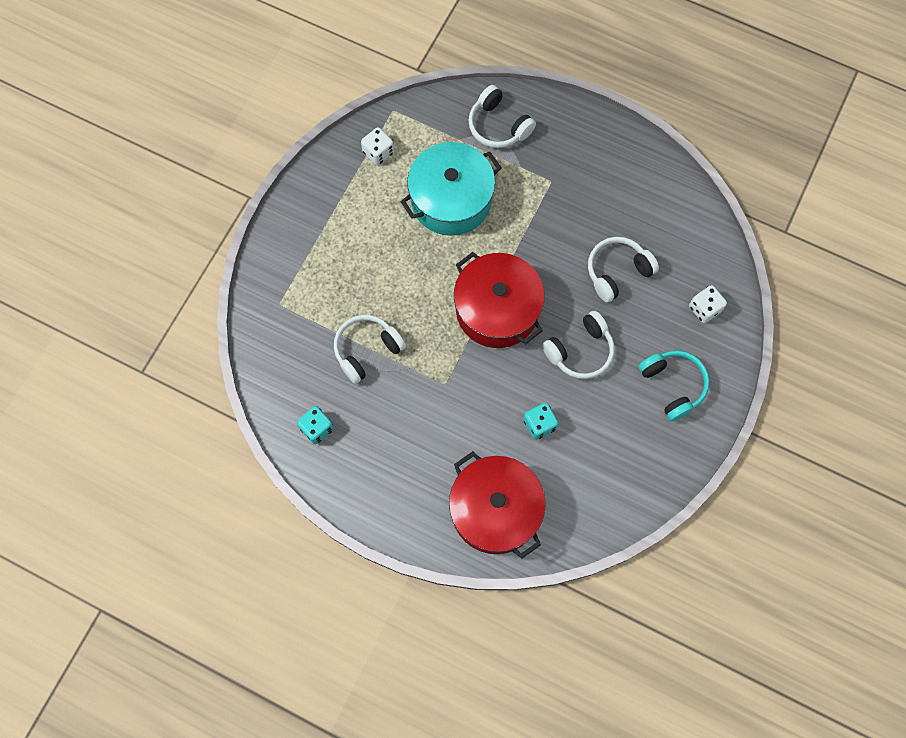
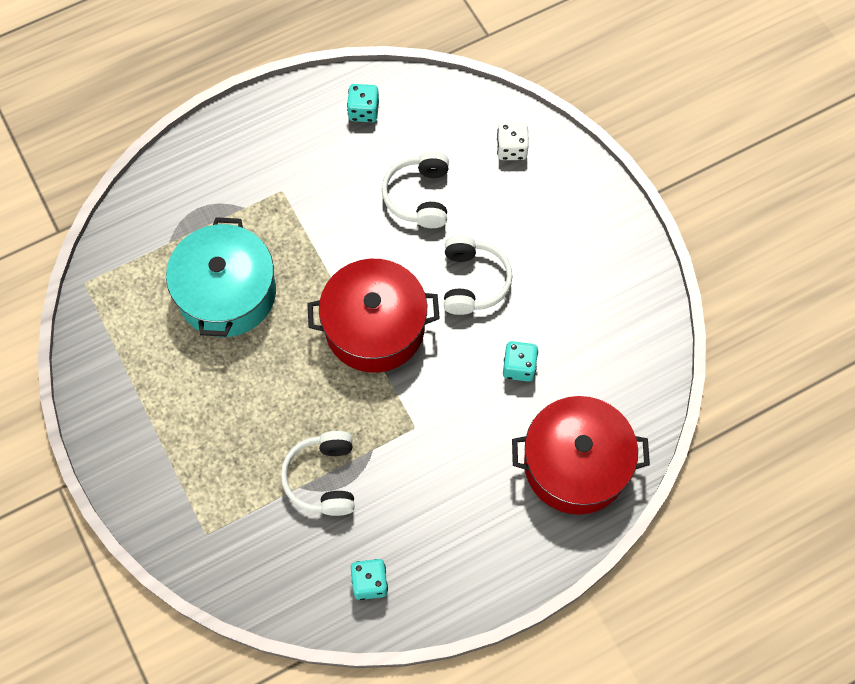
camera: 55 degrees left, 5 degrees down
white dice [361,127,394,166] -> none
white headphones [468,85,536,148] -> none
turquoise headphones [638,350,710,421] -> none
none -> turquoise dice [347,84,379,122]

